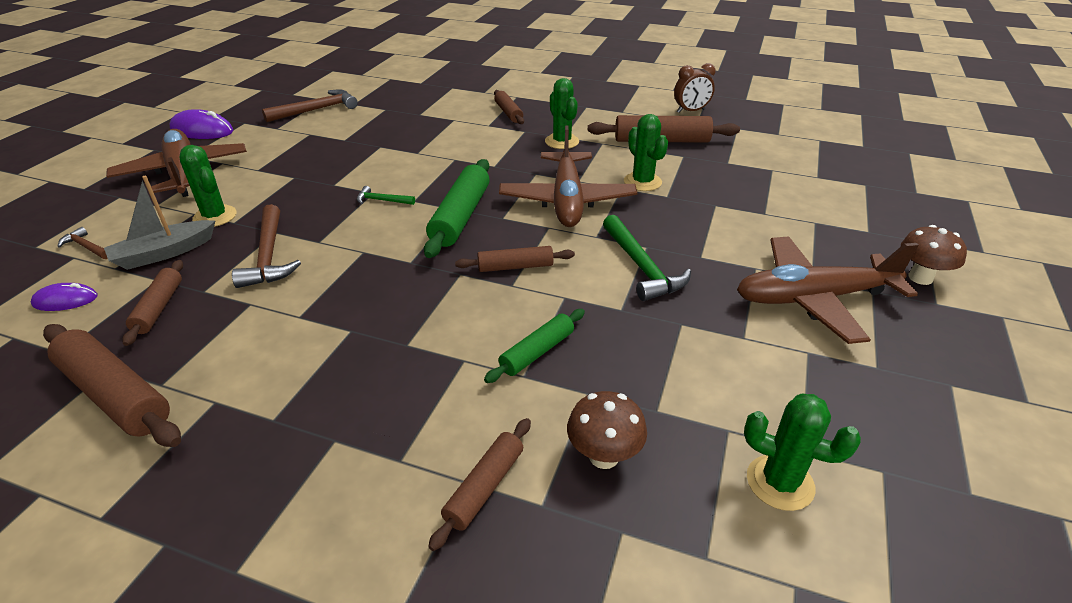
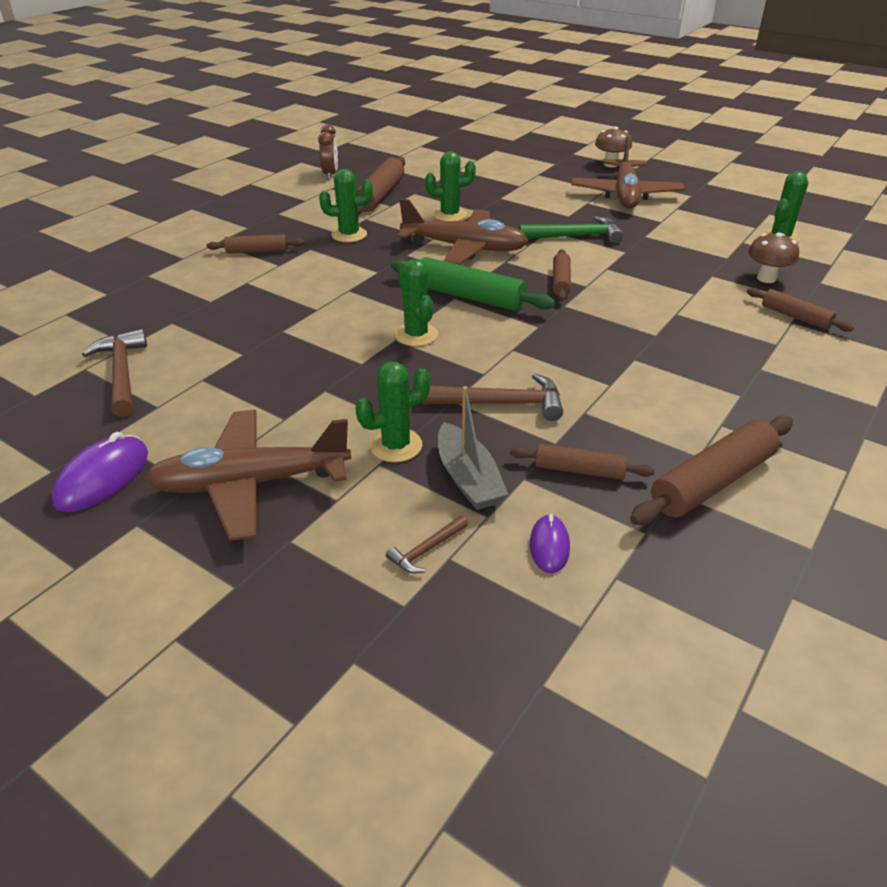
camera: 75 degrees left, 0 degrees up
green hammer [357,186,415,205] -> green cactus [395,259,438,346]
green rolling pin [484,309,585,383] -> none

